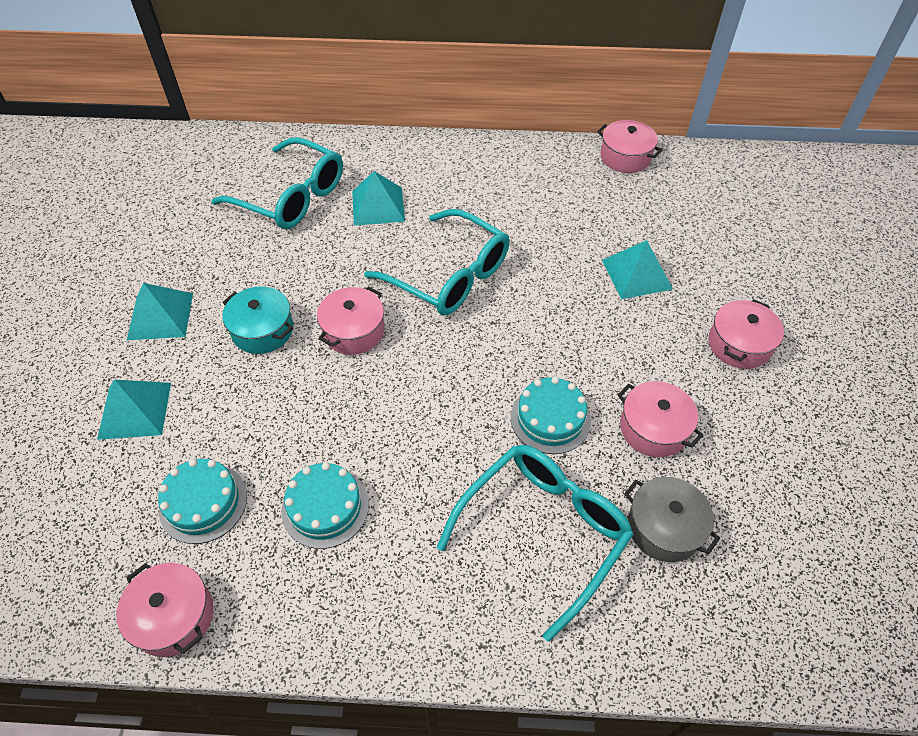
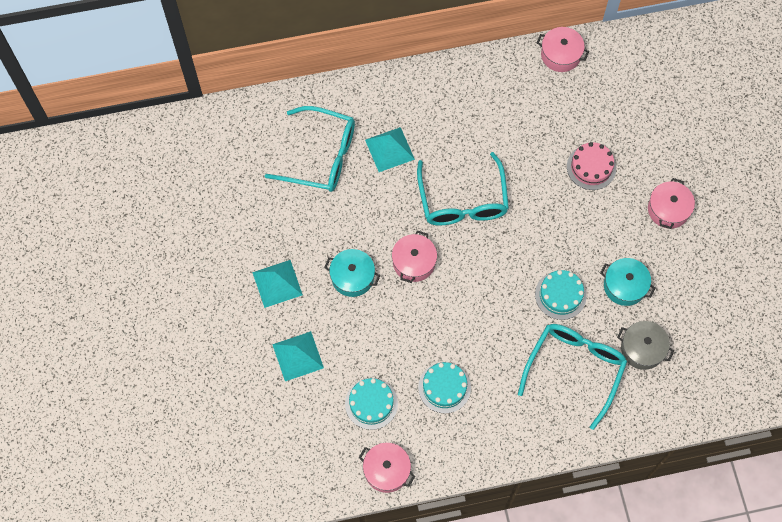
camera: 15 degrees left, 15 degrees up
turquoise glasses [364,209,509,316] -> turquoise glasses turned 60 degrees clockwise [417,152,509,226]
turquoise pyramid [602,240,673,299] -> pink cake [567,142,616,190]
pink pot [618,381,703,457] -> turquoise pot [600,258,655,306]

